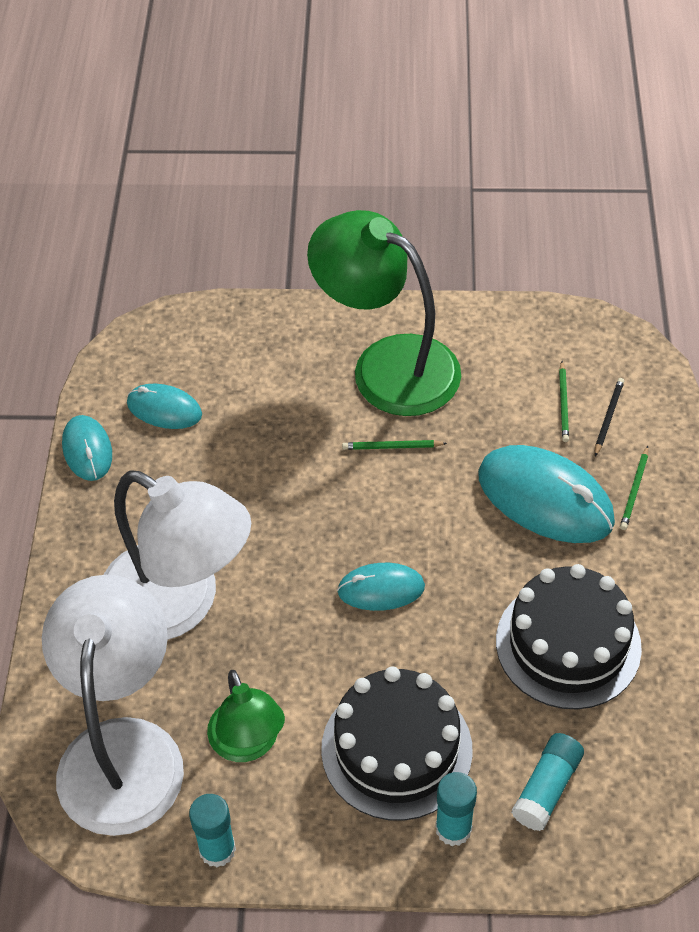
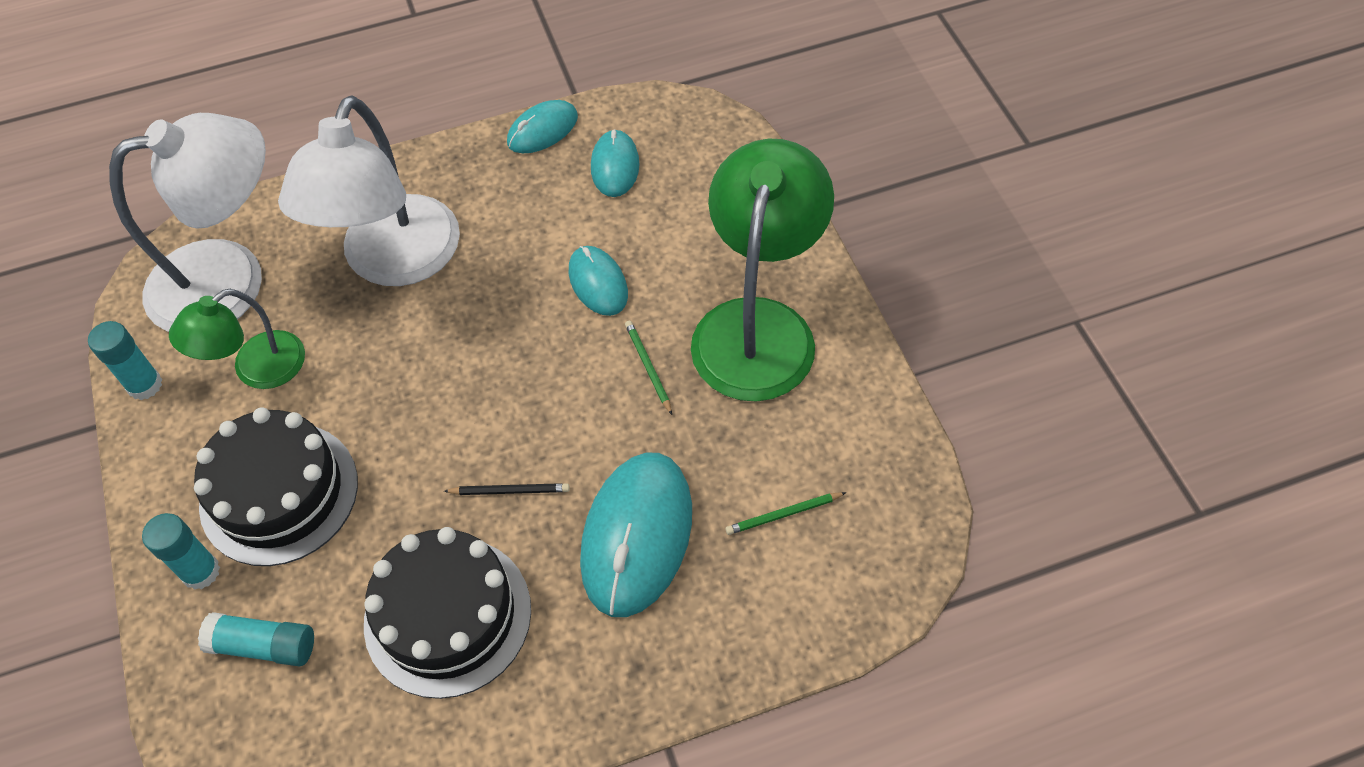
camera: 70 degrees right, 5 degrees up
turquoise mouse [337,563,425,611] -> turquoise mouse moved to [569,246,628,316]
black pencil [595,378,624,456] -> black pencil moved to [444,483,570,495]
green pencil [620,446,648,530] -> none

